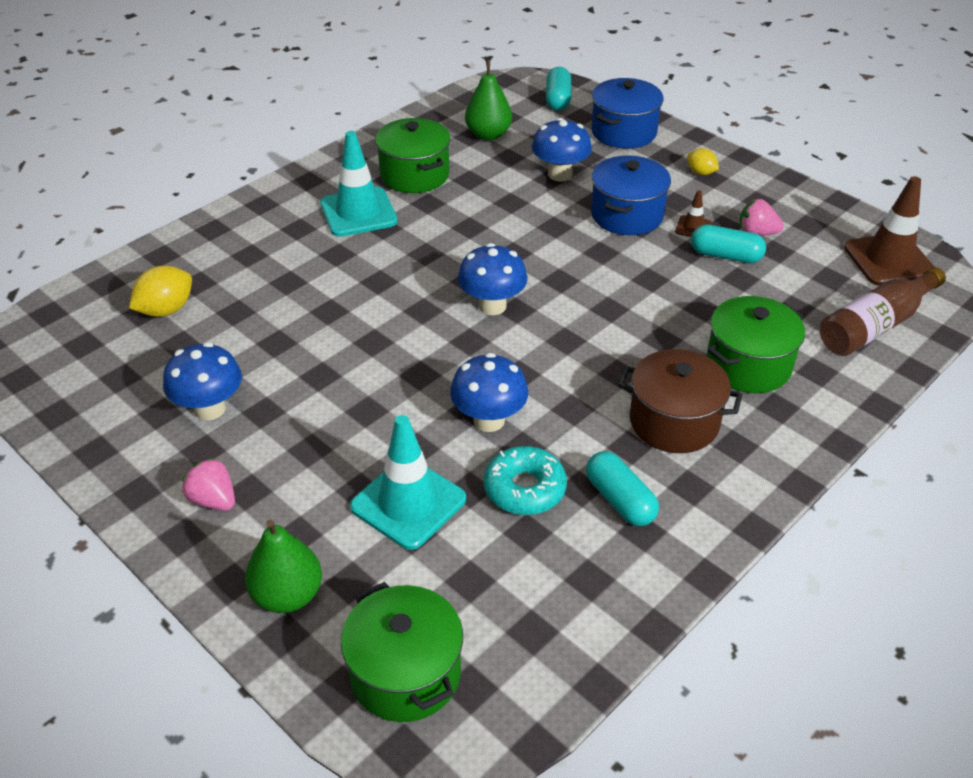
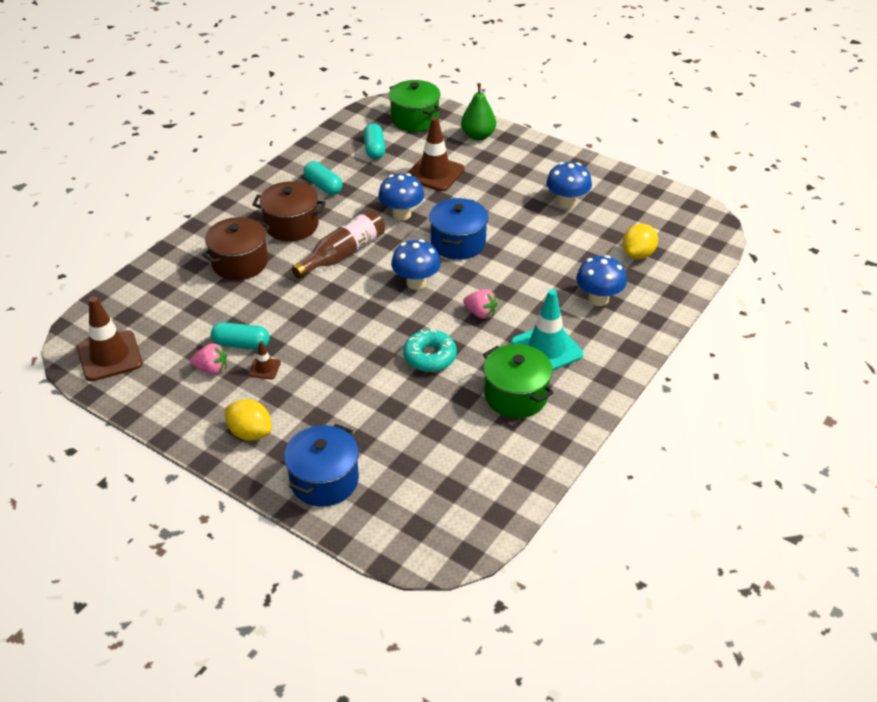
camera: 170 degrees right, 0 degrees up
pink strawberry [182,458,235,511] -> pink strawberry moved to [463,289,498,319]
turquoise traffic cone [350,415,466,550] -> brown traffic cone [406,117,465,191]
green pear [465,60,512,141] -> none
turquoise donut [484,446,567,515] -> turquoise donut moved to [403,329,457,372]
blue mushroom [532,118,592,182] -> blue mushroom moved to [576,255,627,306]
turquoise capsule [546,67,571,111] -> turquoise capsule moved to [364,123,385,159]
blue pot [591,155,671,235] -> blue pot moved to [429,198,488,260]
yellow lemon [687,148,719,175] -> yellow lemon [225,399,272,441], size x1.63
green pot [707,296,805,393] -> brown pot [202,217,270,280]
brown bottle [820,267,946,356] -> brown bottle moved to [292,209,385,279]

